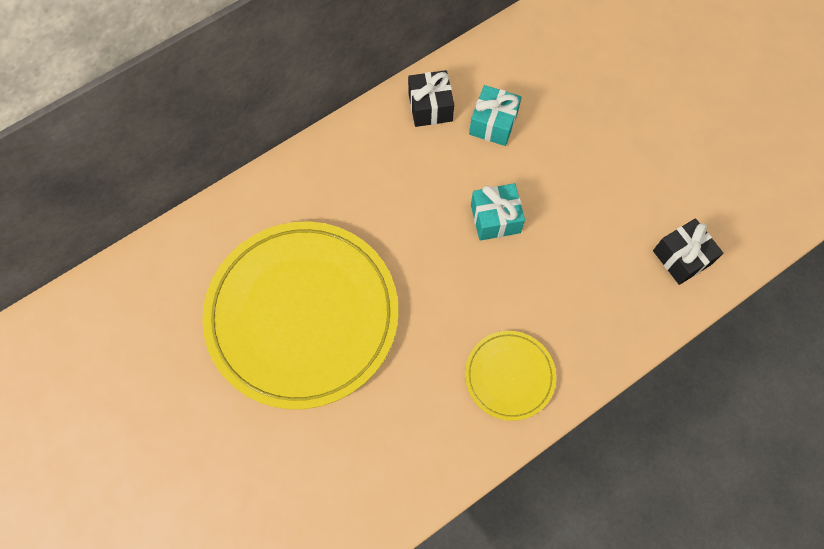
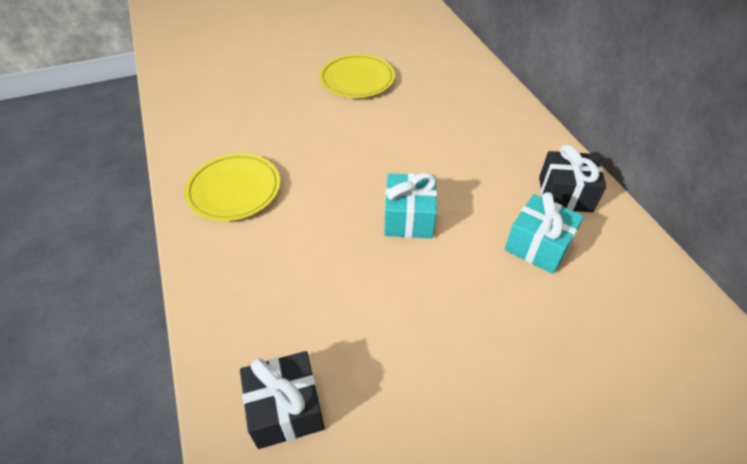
camera: 105 degrees right, 20 degrees down
yellow plate [202,221,398,409] -> yellow plate [319,54,395,98], size x0.46

